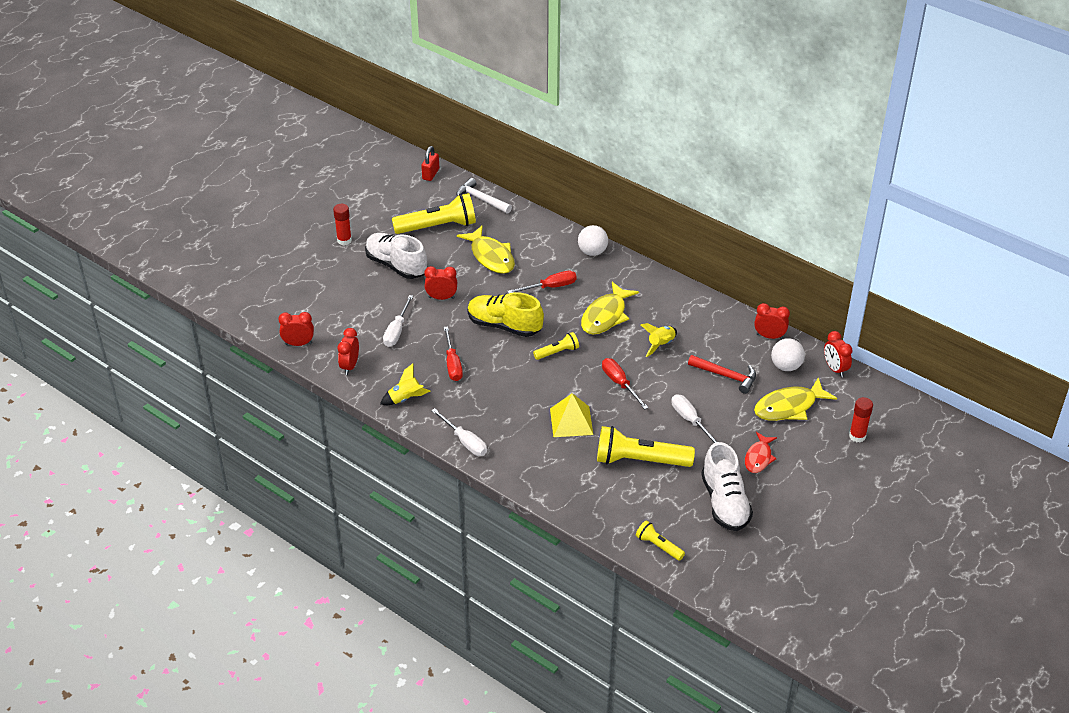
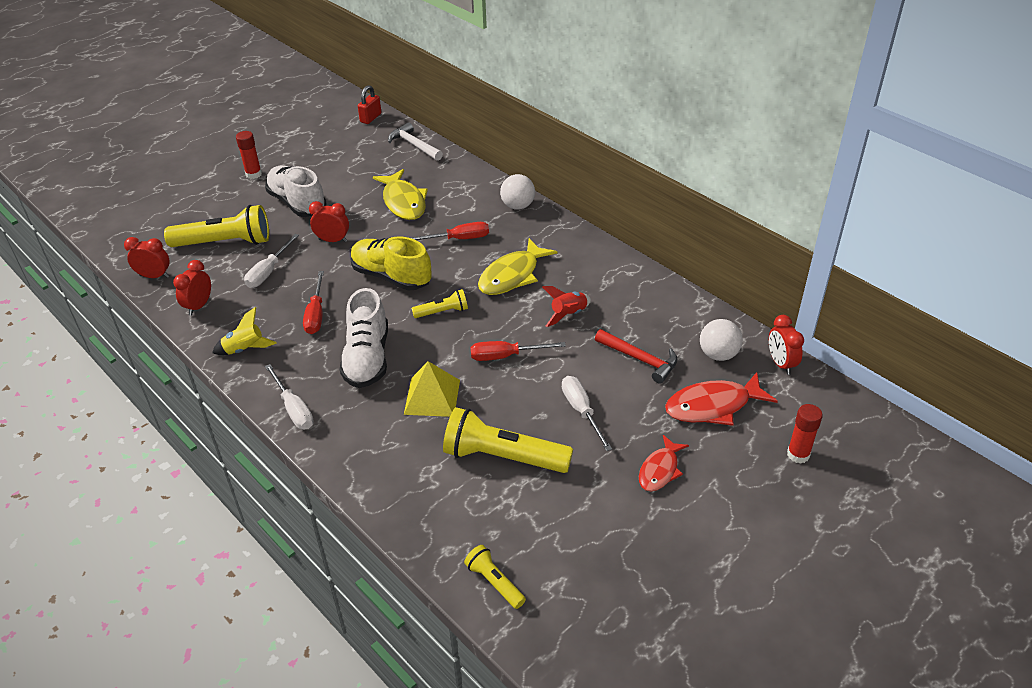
camera: 10 degrees right, 0 degrees up
yellow flashlight [392,193,476,234] -> yellow flashlight moved to [164,205,269,247]
red screwdriver [602,358,649,409] -> red screwdriver turned 75 degrees counterclockwise [471,341,566,361]
yellow rocket [641,323,677,357] -> red rocket [542,286,591,327]
white shoe [701,442,753,531] -> white shoe moved to [339,288,388,388]
red clock [754,303,790,339] -> none
yellow fish [754,377,837,421] -> red fish [665,372,778,426]

